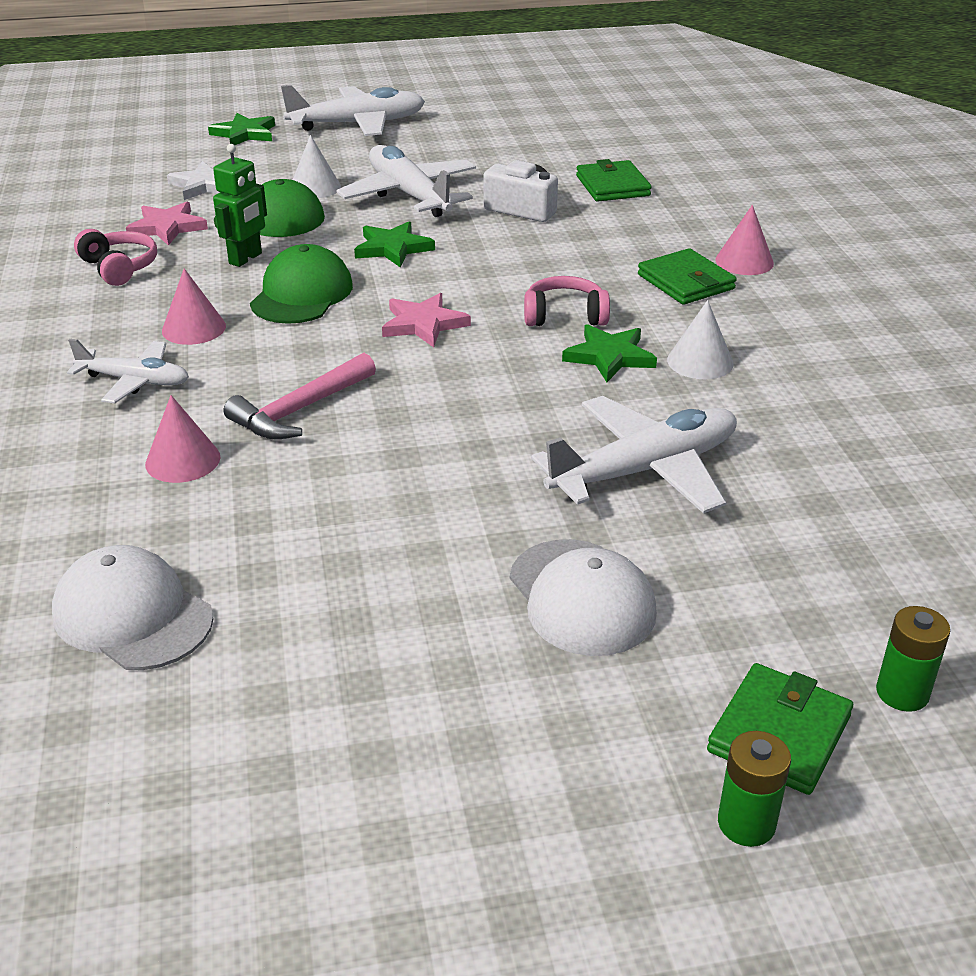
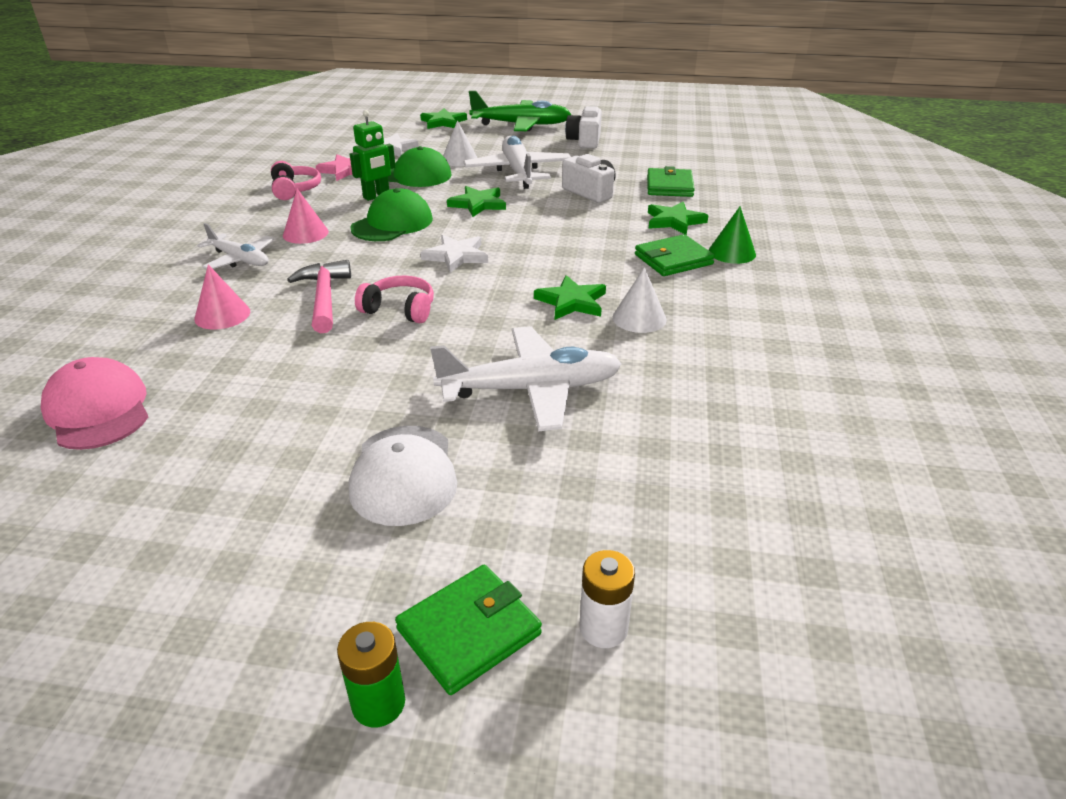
camera: 20 degrees right, 0 degrees up
white cap [52,545,214,670] -> pink cap [41,357,148,450]
pink hammer [224,353,376,439] -> pink hammer turned 105 degrees clockwise [287,260,351,333]
white plane [281,85,425,136] -> green plane [469,90,571,131]
pink star [382,293,471,347] -> white star [421,235,488,273]
pink headphones [524,276,610,326] -> pink headphones moved to [355,276,434,323]
green wallet [638,248,737,305] -> green wallet turned 75 degrees clockwise [635,234,715,276]
pink cone [715,205,774,275] -> green cone [709,206,756,264]
green battery [876,606,950,712] -> white battery [580,550,635,648]
none -> white camera [565,105,602,148]
none -> green star [648,202,708,235]

